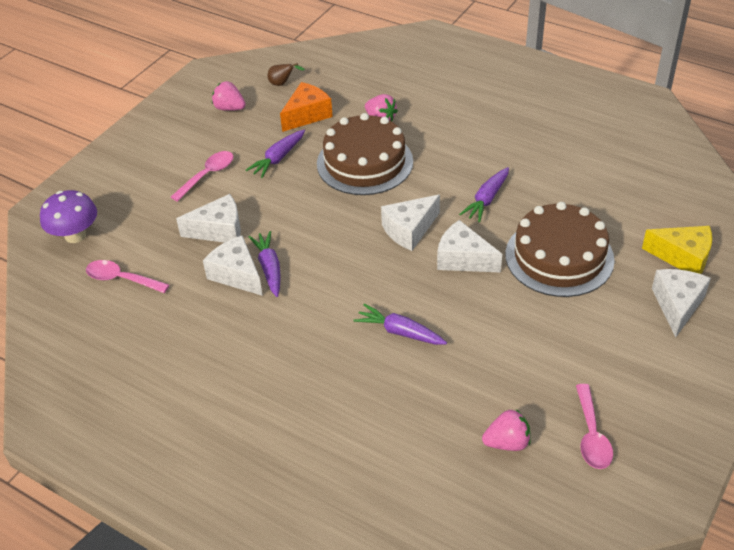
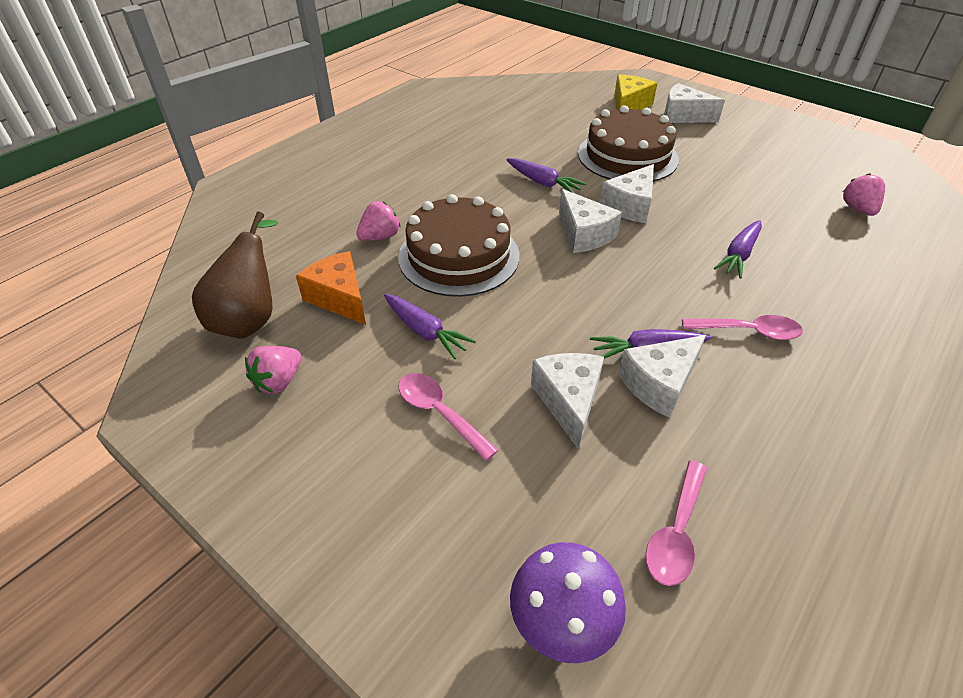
camera: 85 degrees left, 0 degrees up
brown pear [268,63,305,86] -> brown pear [192,211,278,338], size x2.22
pink spoon [576,384,613,469] -> pink spoon moved to [682,315,803,340]

